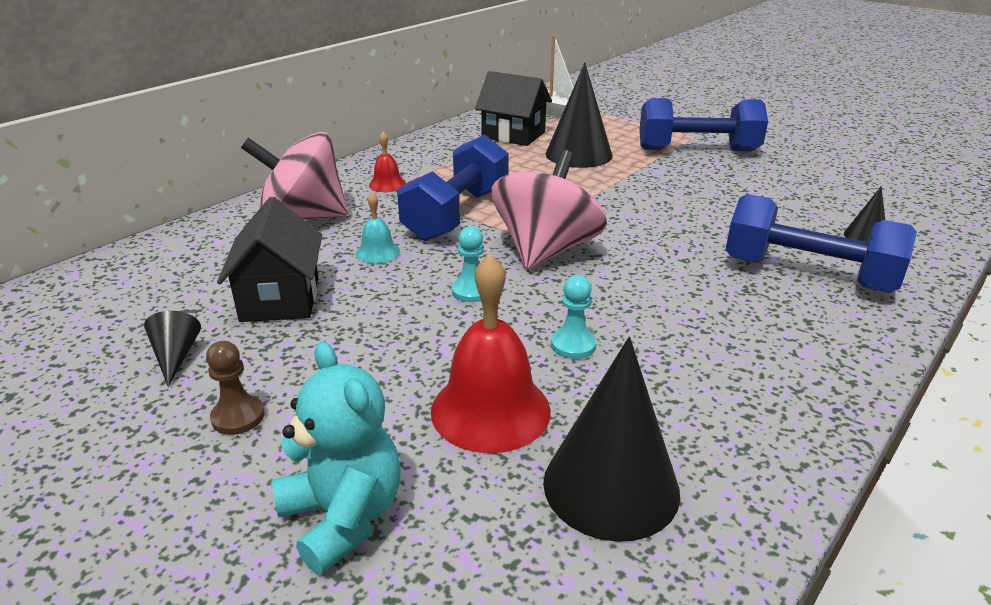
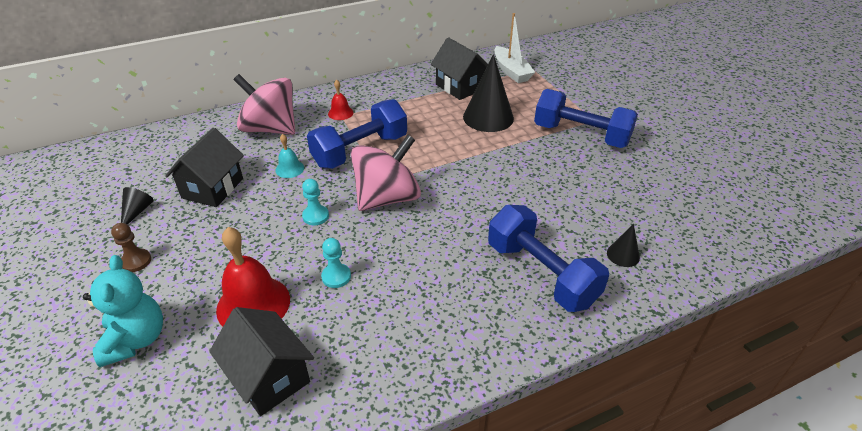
camera: 25 degrees right, 10 degrees up
black cone [543,337,680,542] -> black house [209,307,314,416]

